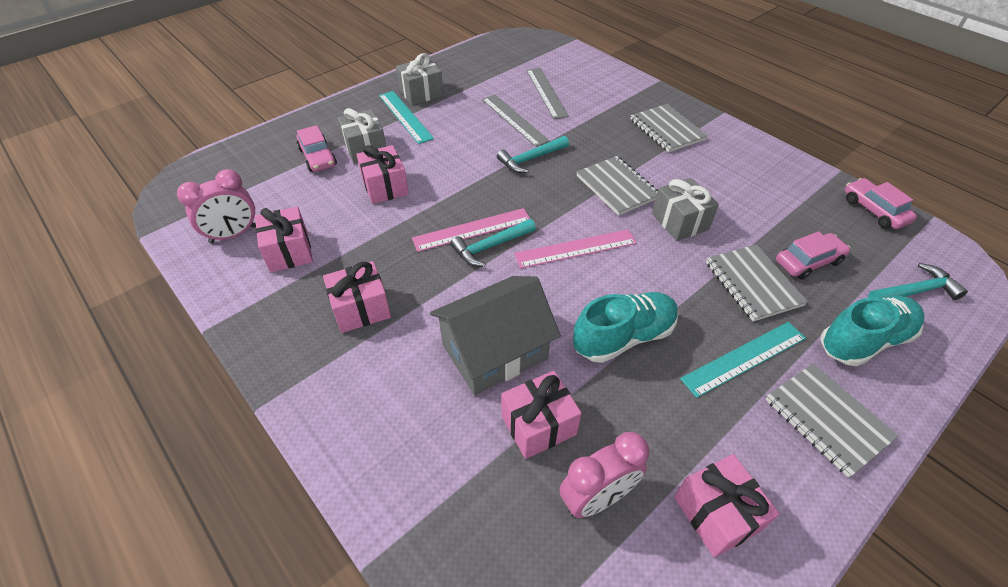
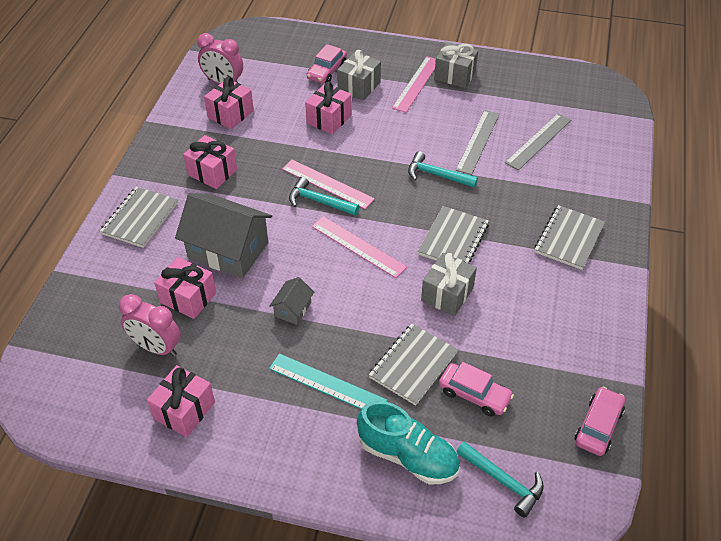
camera: 55 degrees right, 0 degrees up
turquoise ruler [379,91,434,144] -> pink ruler [392,56,436,113]
turquoise shoe [573,292,679,363] -> grey house [270,277,314,325]
grey notebook [765,363,899,477] -> grey notebook moved to [100,187,178,248]

